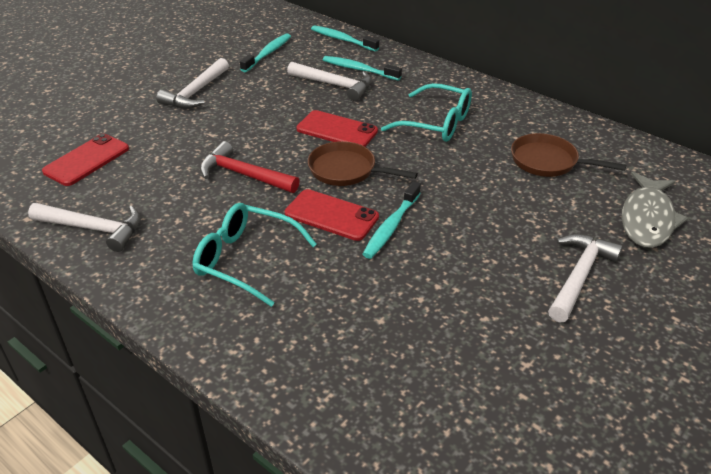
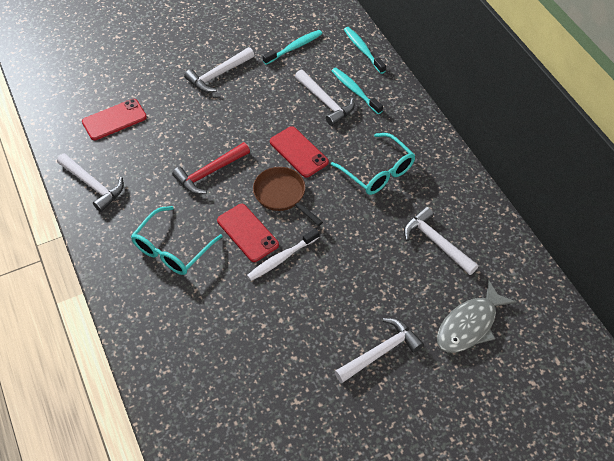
camera: 25 degrees right, 15 degrees up
turquoise glasses [192,203,317,307] -> turquoise glasses turned 105 degrees counterclockwise [131,206,223,275]
red hammer [200,141,300,193] -> red hammer turned 90 degrees counterclockwise [172,142,250,194]
turquoise toothbrush [363,182,421,259] -> white toothbrush [247,228,319,281]
brown pan [511,133,626,177] -> white hammer [404,207,478,275]

